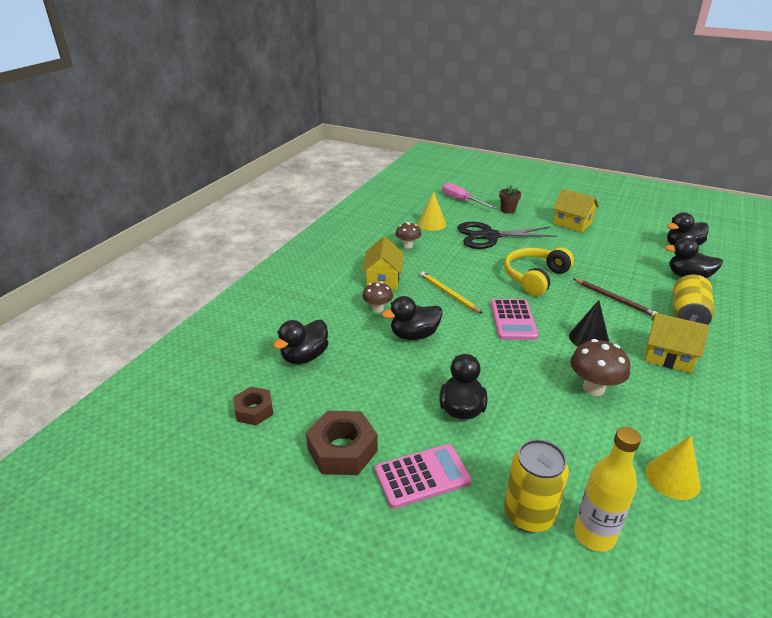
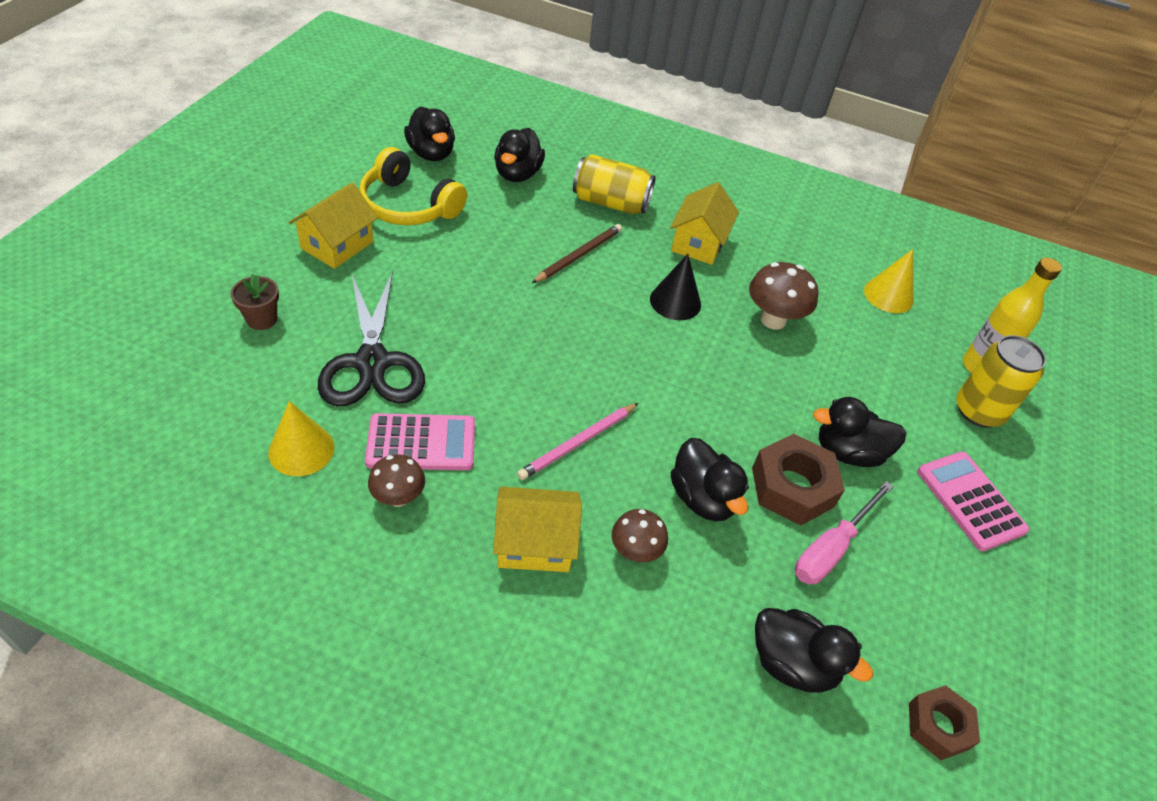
camera: 100 degrees left, 15 degrees up
brown nut [306,411,378,475] -> brown nut moved to [752,434,845,525]
yellow pencil [420,271,482,313] -> pink pencil [517,403,639,480]
pink screwdriver [442,182,496,209] -> pink screwdriver moved to [795,481,894,584]
pink calculator [491,299,539,340] -> pink calculator moved to [365,413,475,470]
yellow headphones [504,247,574,296] -> yellow headphones moved to [359,147,467,225]

